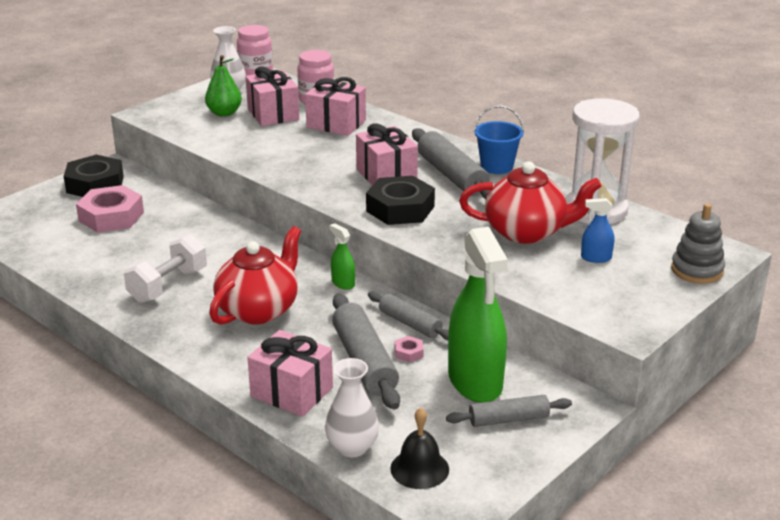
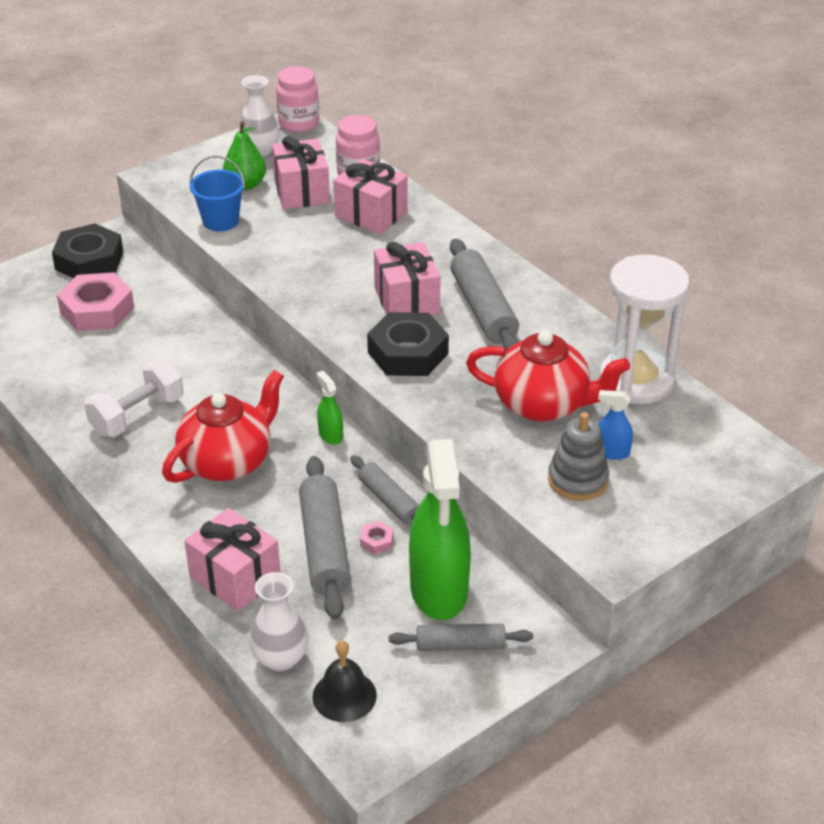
camera: 10 degrees right, 10 degrees up
blue bucket [474,105,524,174] -> blue bucket moved to [190,155,245,231]
grey stacking toy [671,203,725,284] -> grey stacking toy moved to [548,412,609,501]

